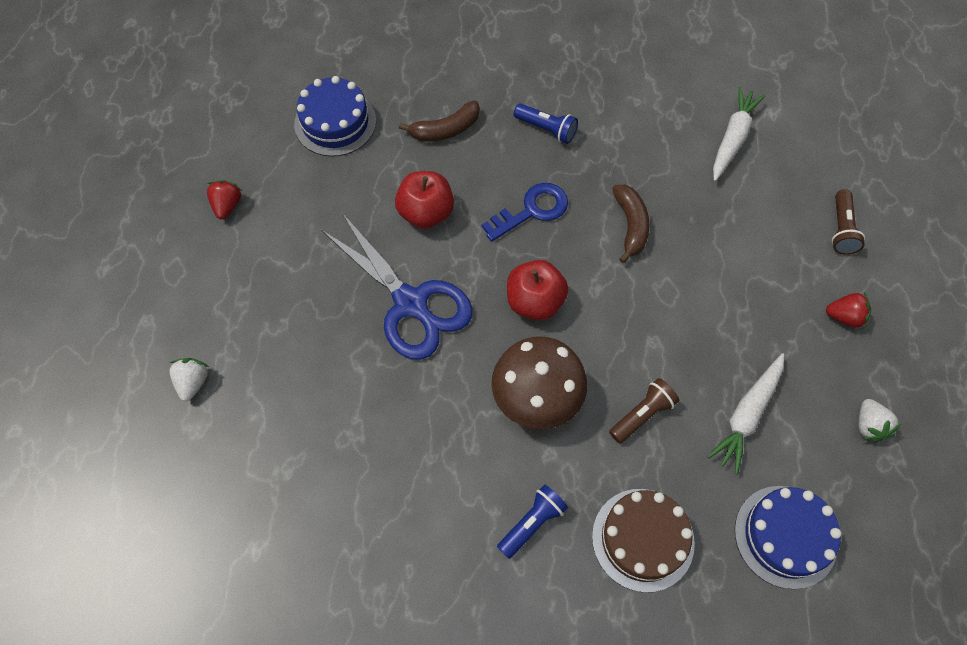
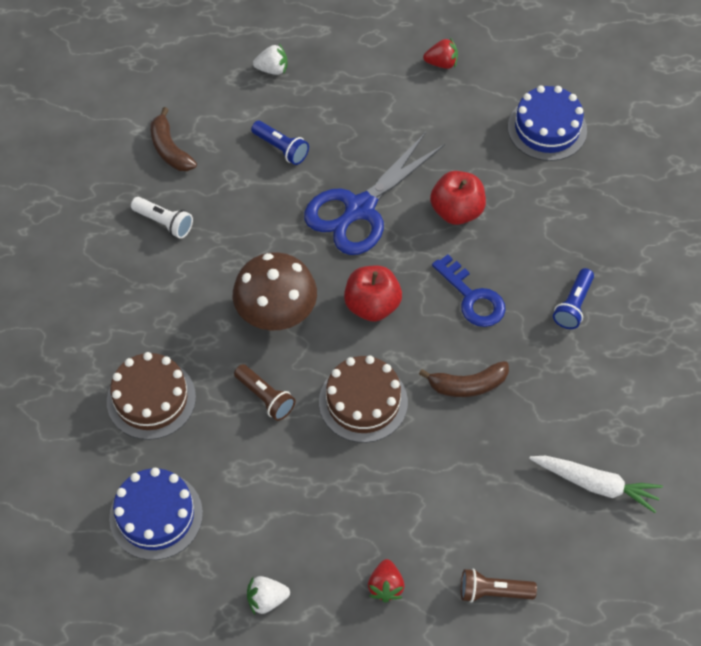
camera: 85 degrees right, 5 degrees down
brown banana [399,100,480,142] -> brown banana moved to [150,107,197,171]
blue flashlight [497,484,568,559] -> blue flashlight moved to [251,121,309,165]
white carrot [707,353,784,474] -> none
none -> white flashlight [131,197,193,239]
none -> brown cake [319,355,408,443]

